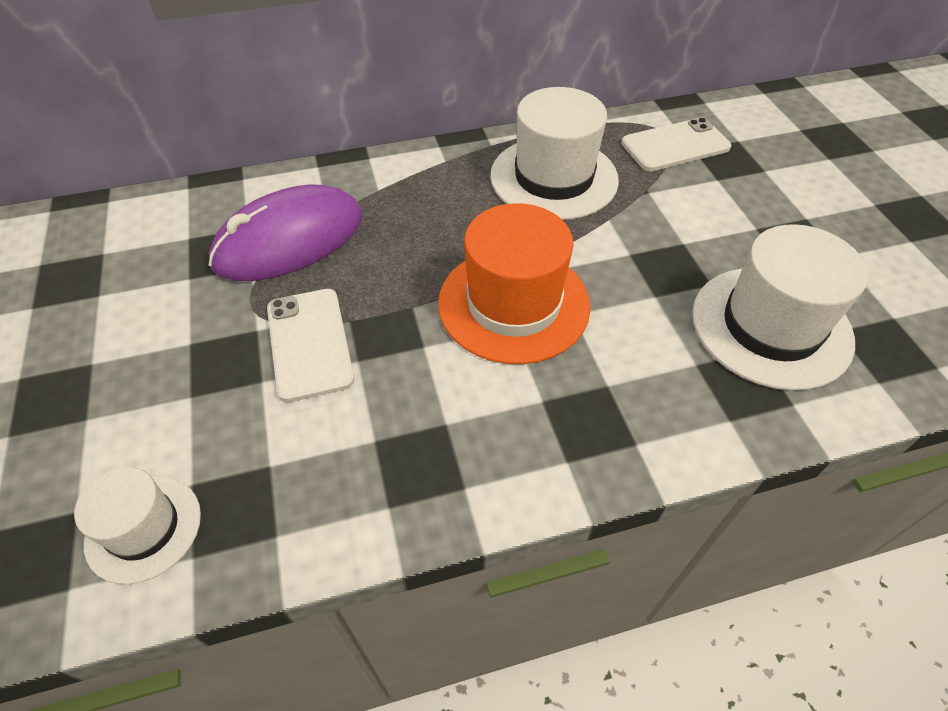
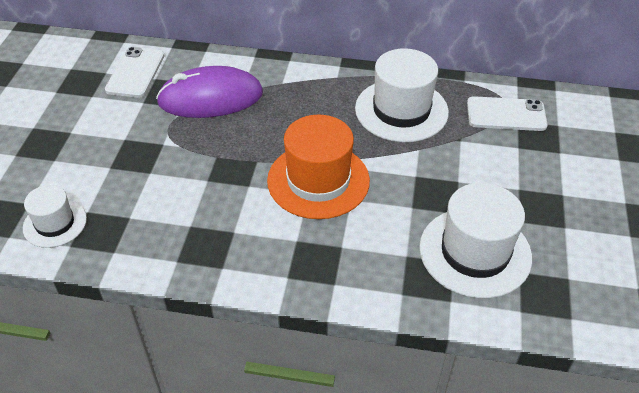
camera: 25 degrees right, 5 degrees down
white phone [267,289,354,402] -> white phone moved to [105,47,165,98]

